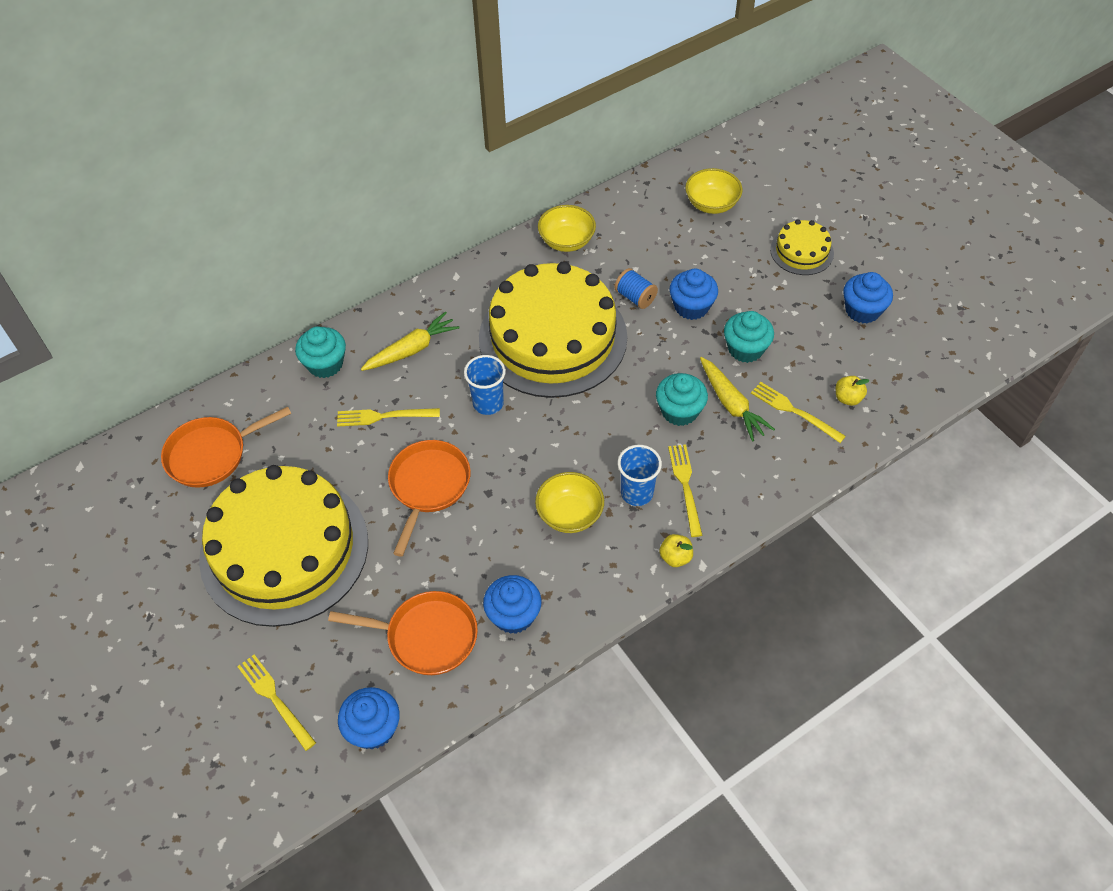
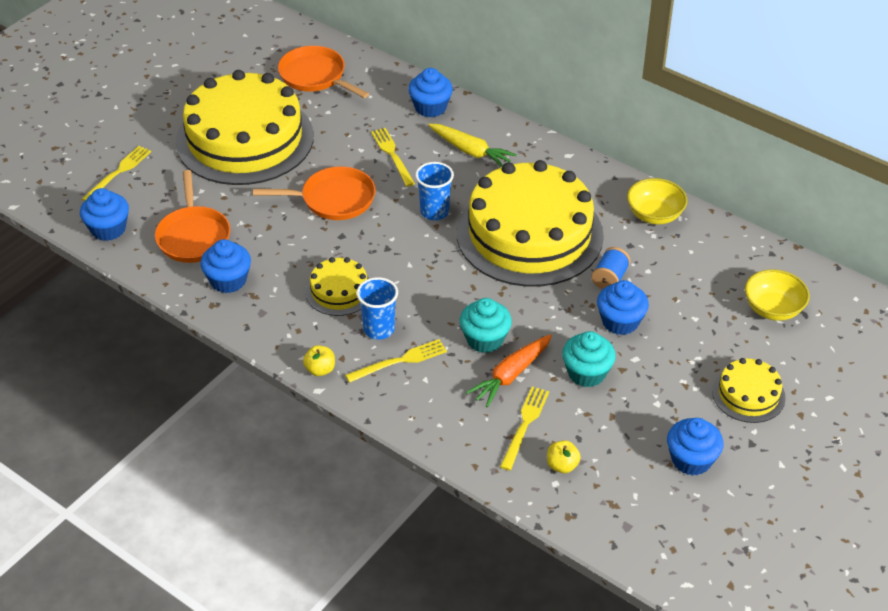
camera: 70 degrees right, 10 degrees down
turquoise cupcake [295,327,346,378] -> blue cupcake [408,68,453,117]
yellow bowl [535,472,604,533] -> yellow cake [305,257,370,316]
yellow carrot [700,357,775,442] -> orange carrot [466,334,552,408]

